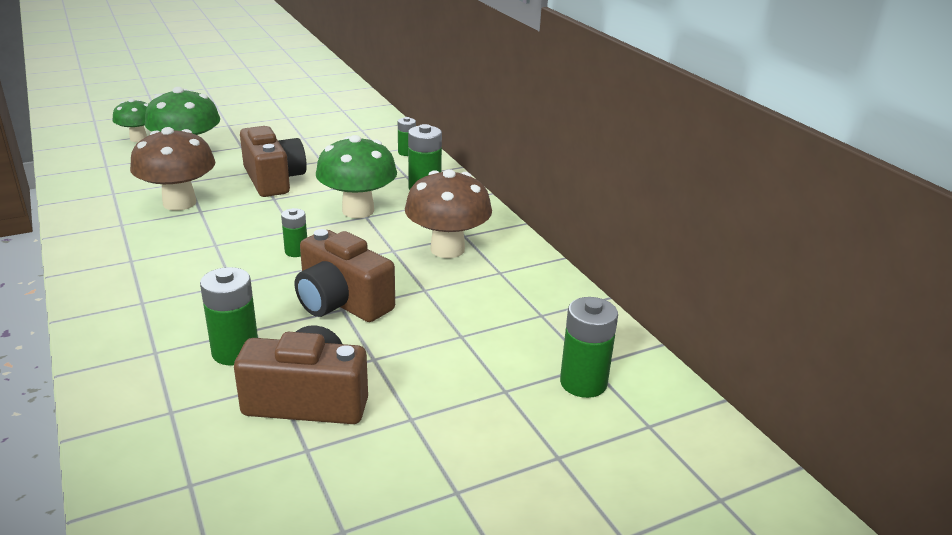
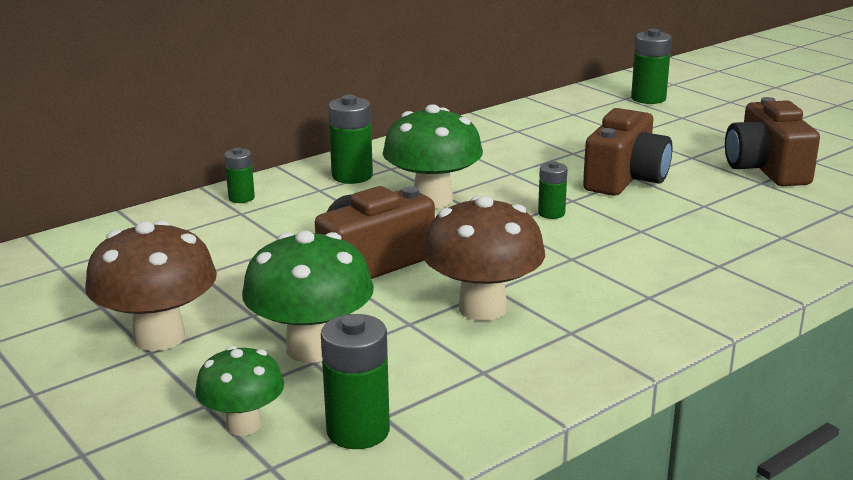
camera: 100 degrees left, 5 degrees down
green battery [200,267,258,365] -> green battery moved to [321,314,390,449]
brown mushroom [405,169,492,258] -> brown mushroom moved to [85,220,217,351]

